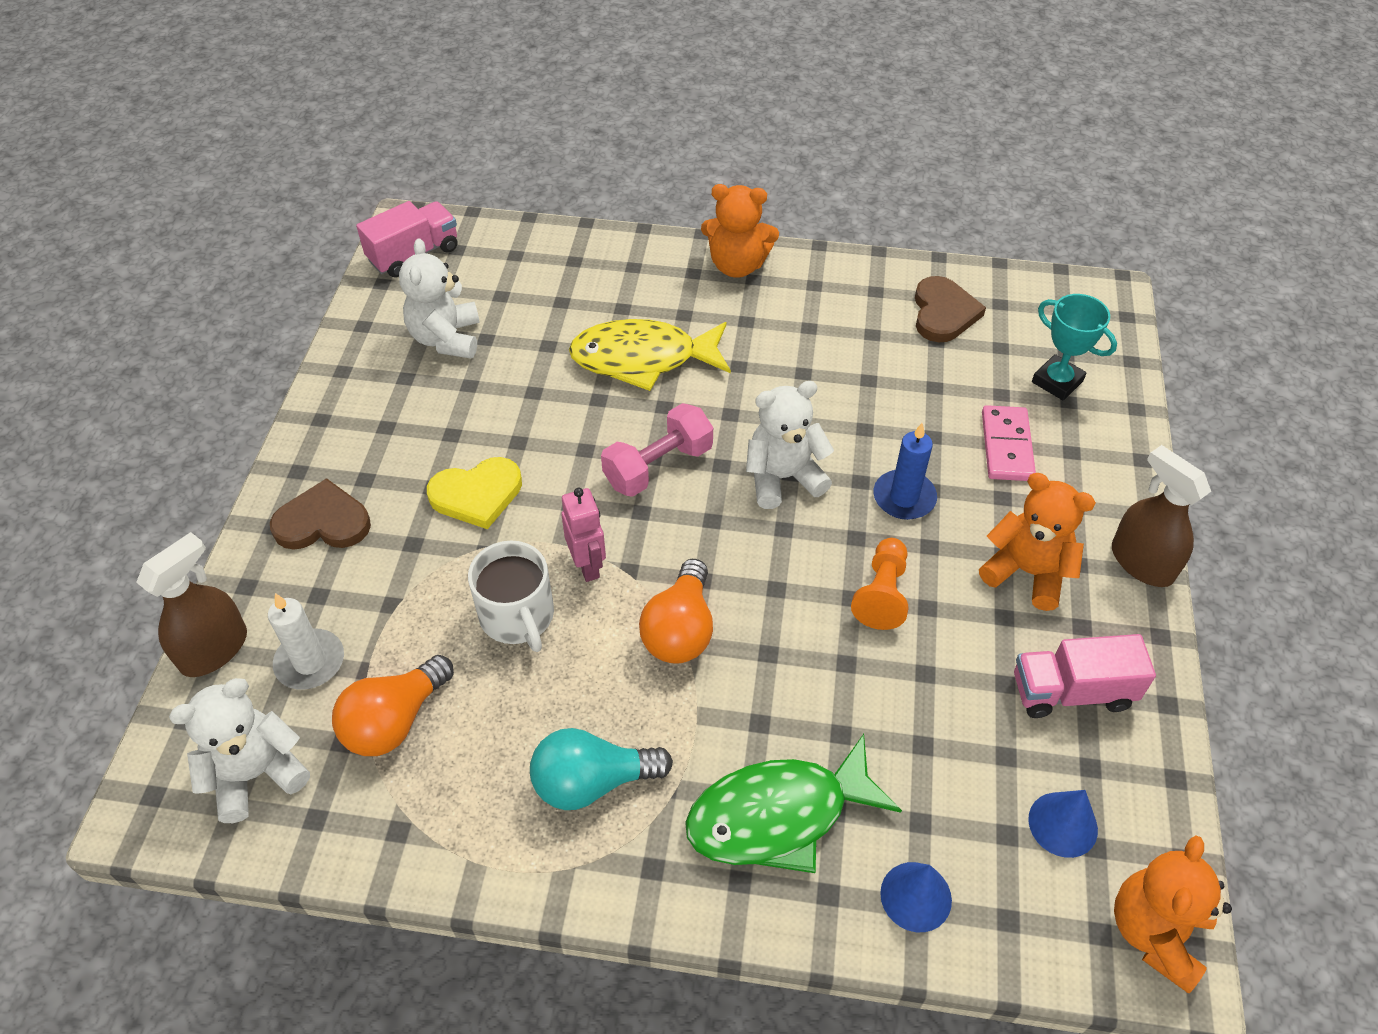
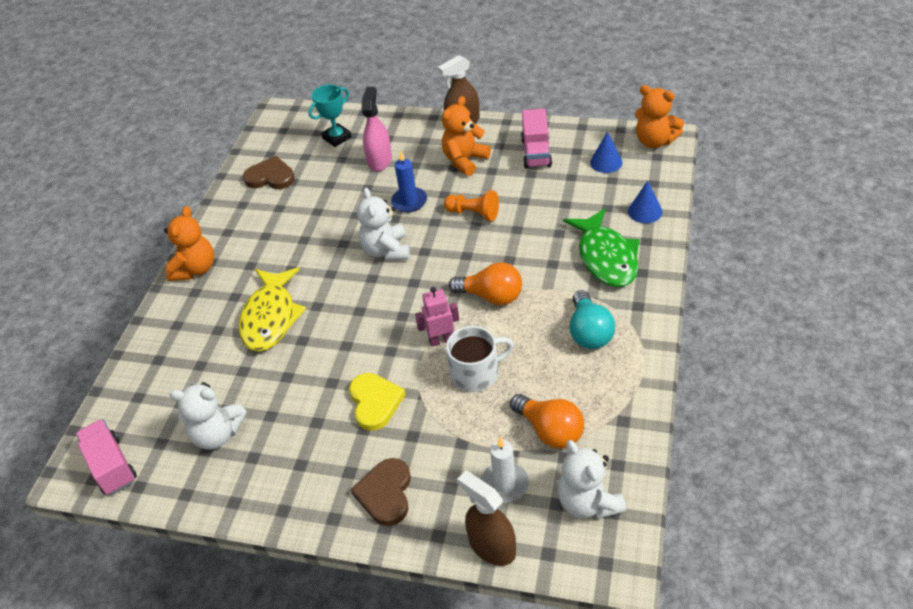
camera: 80 degrees left, 5 degrees down
pink dumbbell [601,403,713,497] -> none
pink domino [982,405,1036,481] -> pink spray bottle [362,87,392,171]

